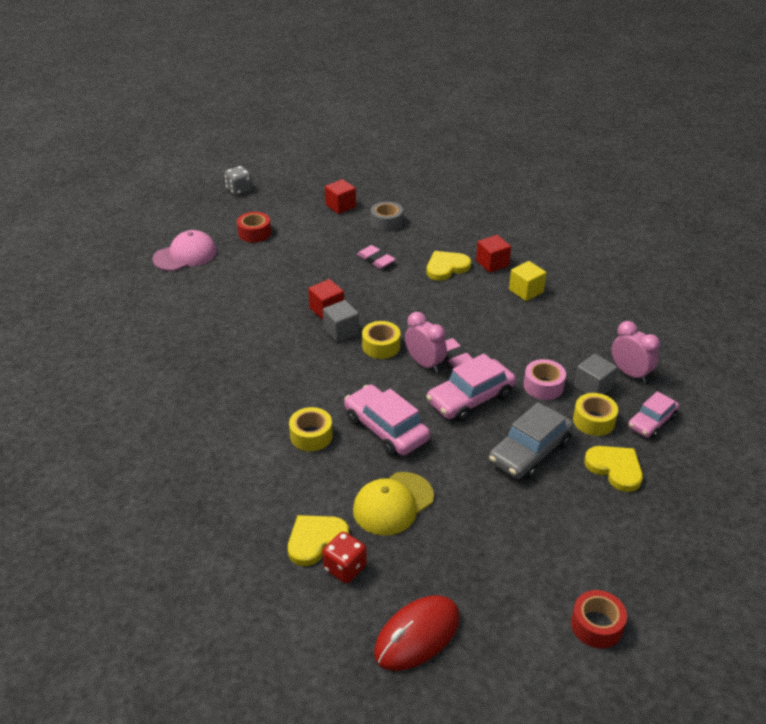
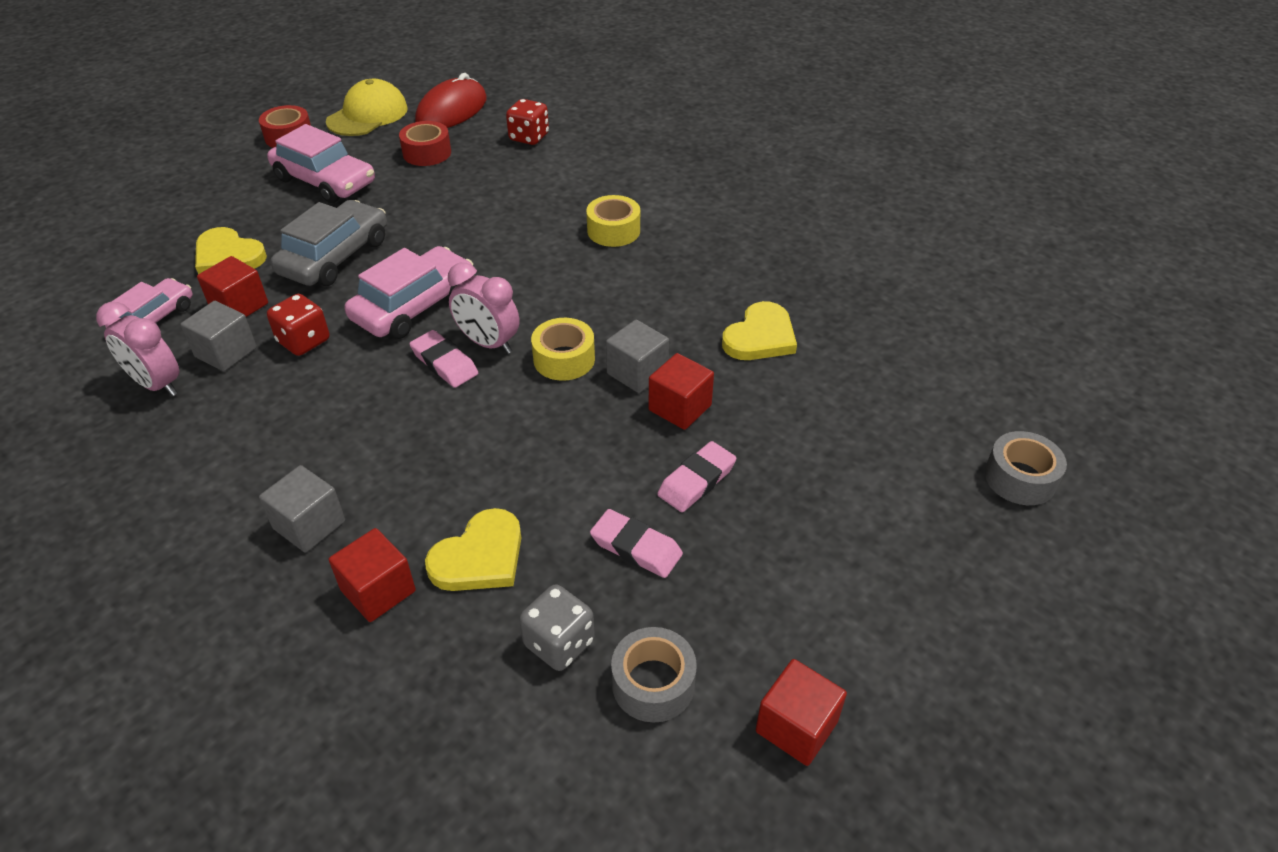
camera: 165 degrees right, 5 degrees up
pink cap [153,230,217,271] -> grey tape [985,431,1067,505]
grey dice [224,166,252,196] -> grey dice moved to [519,585,595,671]
red tape [237,212,271,243] -> red tape moved to [399,121,451,166]
yellow heart [288,515,349,566] -> yellow heart moved to [722,301,797,360]
pink car [344,384,430,456] -> pink car moved to [267,124,375,203]
yellow cap [353,472,434,536] -> yellow cap moved to [326,79,408,136]
yellow cube [509,261,547,301] -> grey cube [259,465,345,553]
pink tape [524,359,566,400] -> red dice [267,294,329,356]
yellow tape [573,393,618,436] -> red cube [197,256,268,317]
none -> pink eraser [657,441,737,512]

